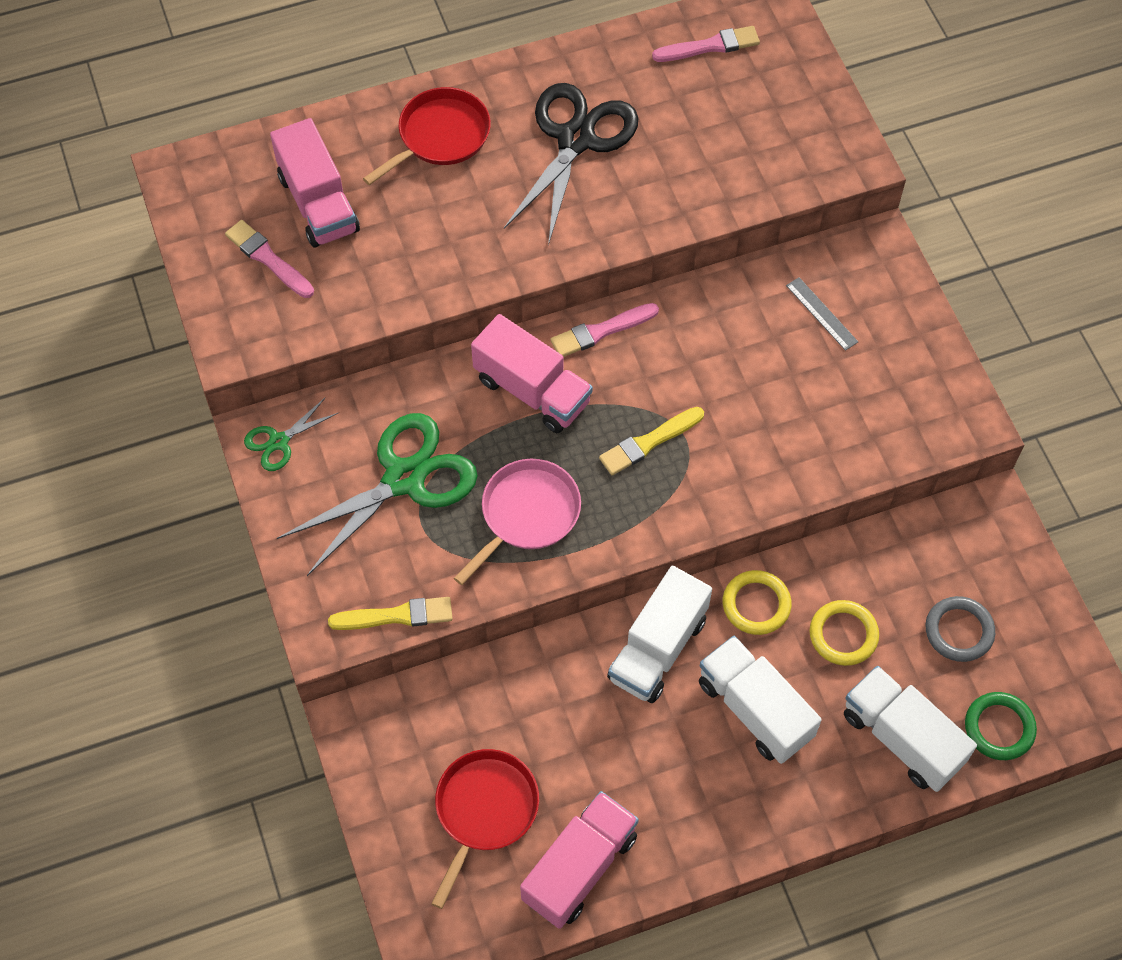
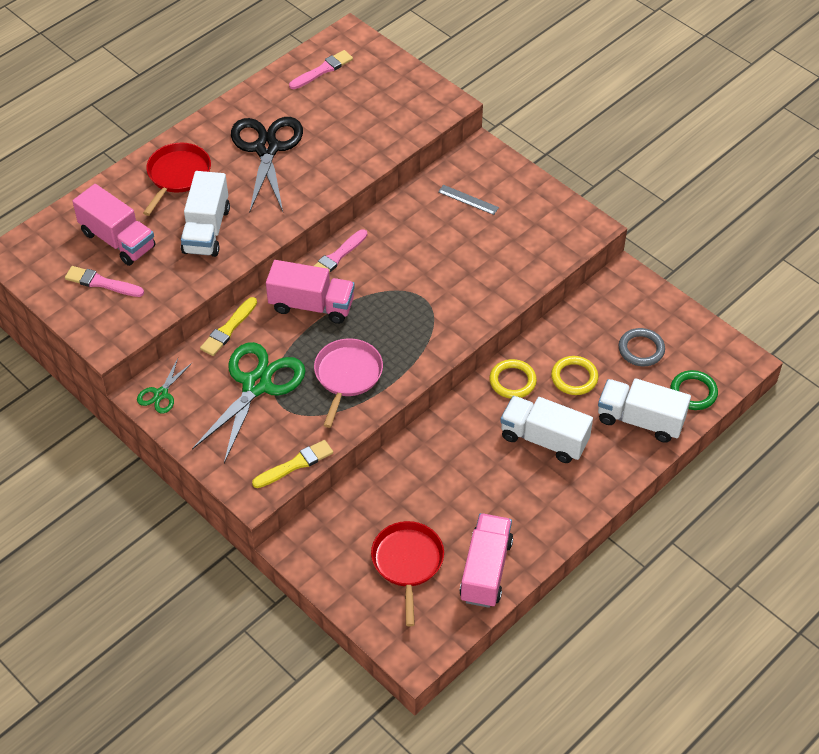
camera: 25 degrees left, 10 degrees down
yellow brush [599,407,704,475] -> yellow brush moved to [200,297,257,356]
white truck [607,566,712,703] -> white truck moved to [181,171,230,257]

